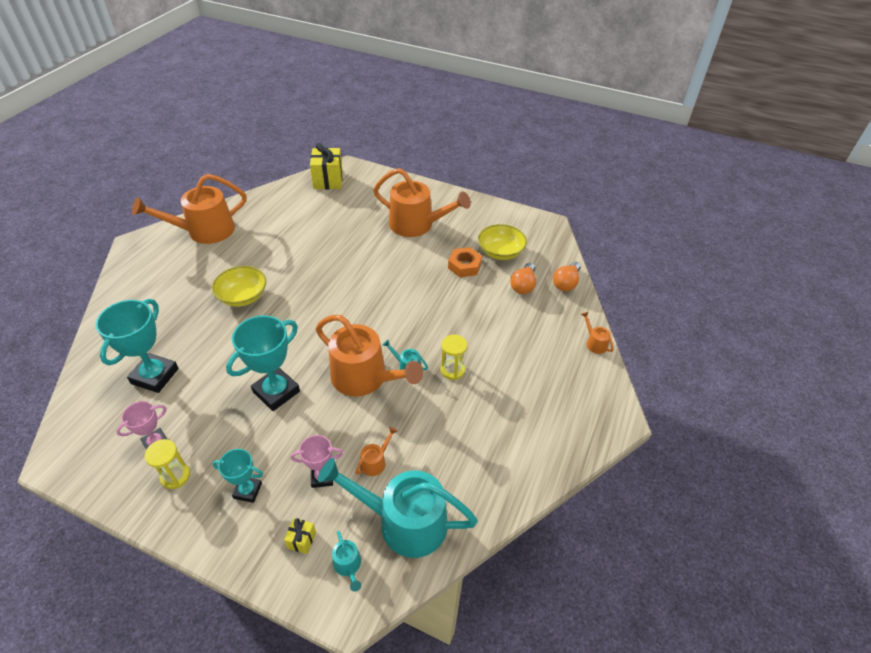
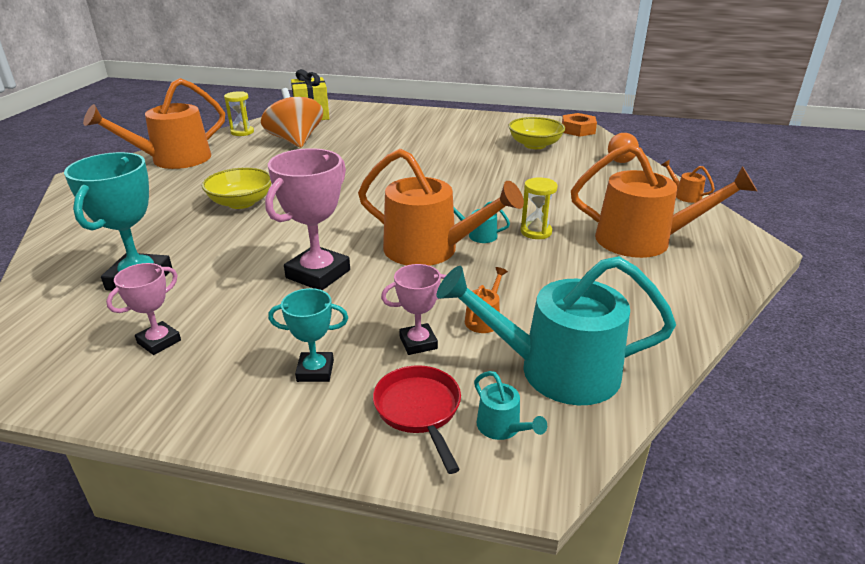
camera: 10 degrees left, 15 degrees down
yellow hourglass [145,439,190,489] -> yellow hourglass moved to [224,91,254,136]
turquoise trophy [226,315,300,411] -> pink trophy [265,148,350,290]
yellow gift [284,518,316,554] -> red pan [373,365,461,474]
orange watering can [373,168,471,237] -> orange watering can moved to [571,144,757,258]
orange nut [448,247,482,277] -> orange nut moved to [562,113,597,137]
orange light bulb [510,263,536,294] -> none
none -> orange spinning top [261,88,323,148]

